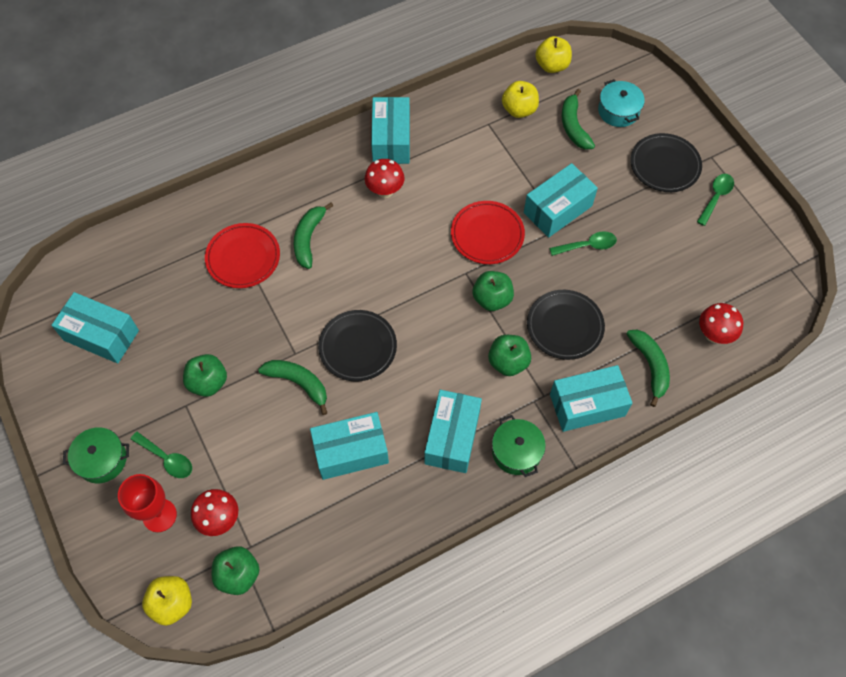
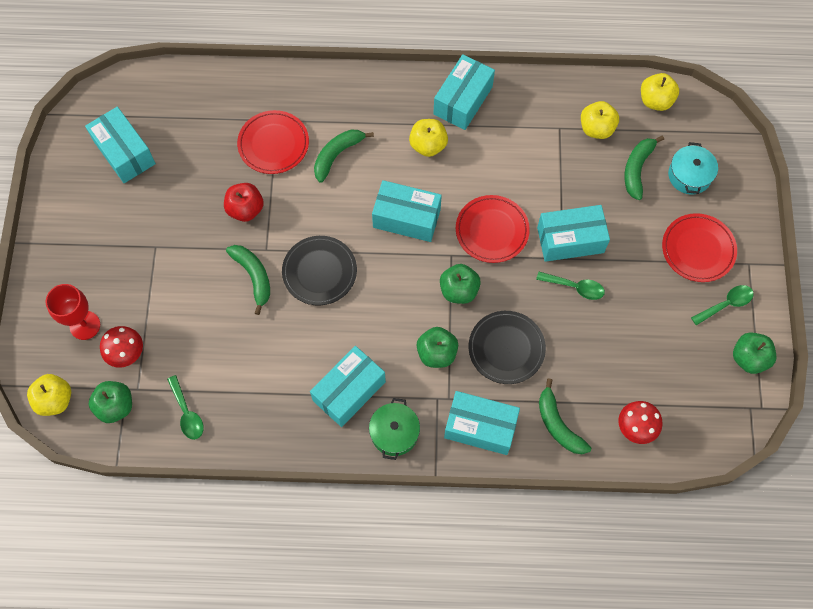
camera: 30 degrees right, 5 degrees up
green pot [63,427,129,483] -> none
green spoon [130,432,192,478] -> green spoon moved to [167,375,204,440]
green apple [183,354,227,397] -> green apple moved to [733,332,776,374]
turquoise box [310,412,389,480] -> turquoise box moved to [372,180,442,242]
red mushroom [365,159,404,198] -> yellow apple [409,119,448,157]
green banana [627,330,670,407] -> green banana turned 135 degrees clockwise [539,379,591,454]
black plate [630,133,702,192] -> red plate [662,213,737,282]
none -> red apple [224,183,264,222]

